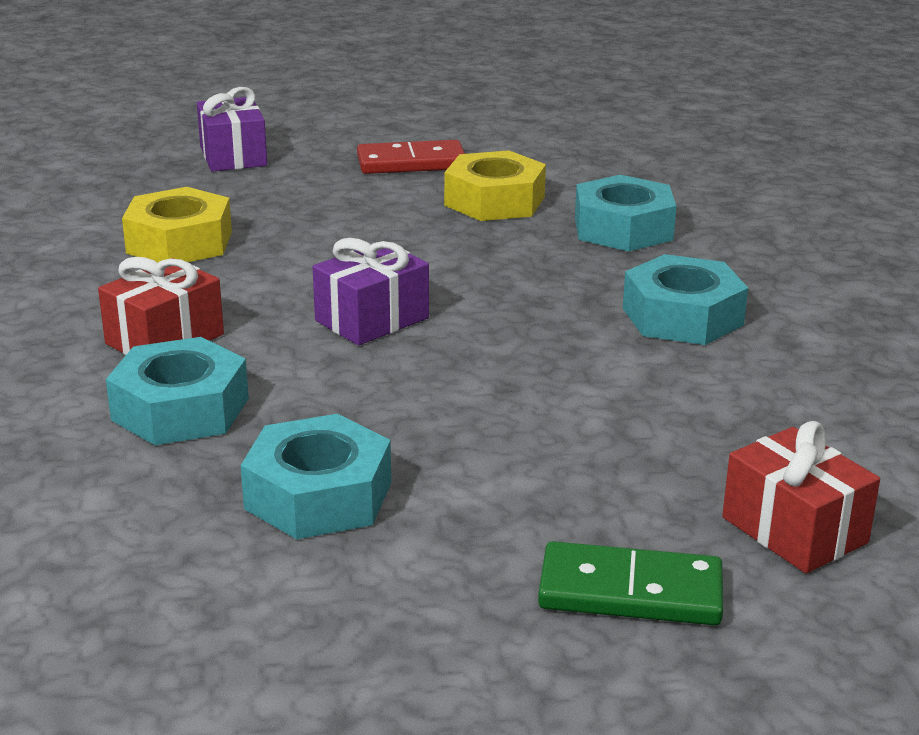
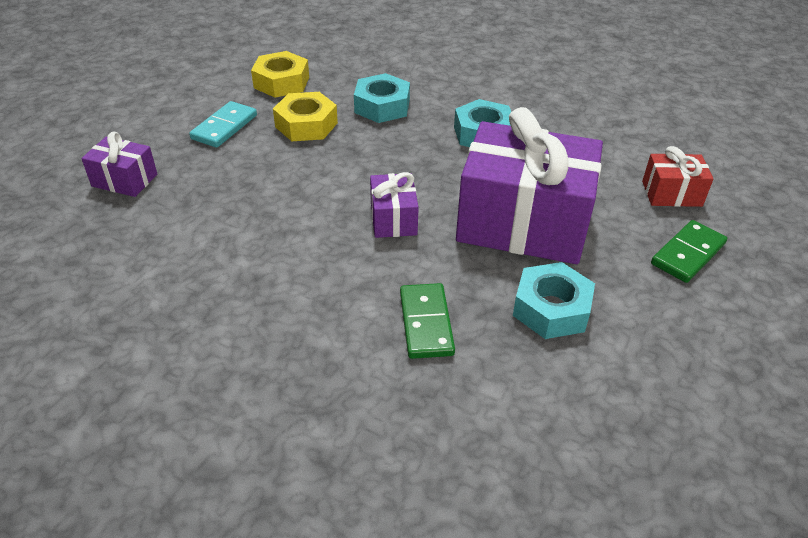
camera: 55 degrees left, 15 degrees up
red gift [98,257,224,355] -> none
turquoise nut [106,337,249,445] -> green domino [400,283,455,359]
yellow nut [122,187,232,263] -> yellow nut moved to [251,51,309,98]
red domino [357,140,465,174] -> turquoise domino [189,101,257,148]
none -> purple gift [456,107,603,264]

